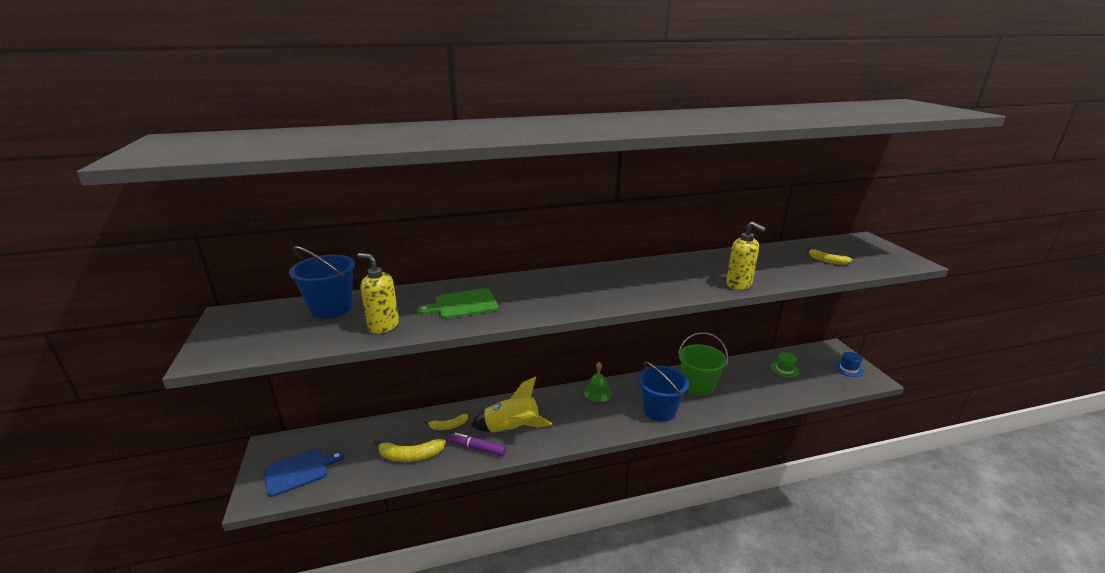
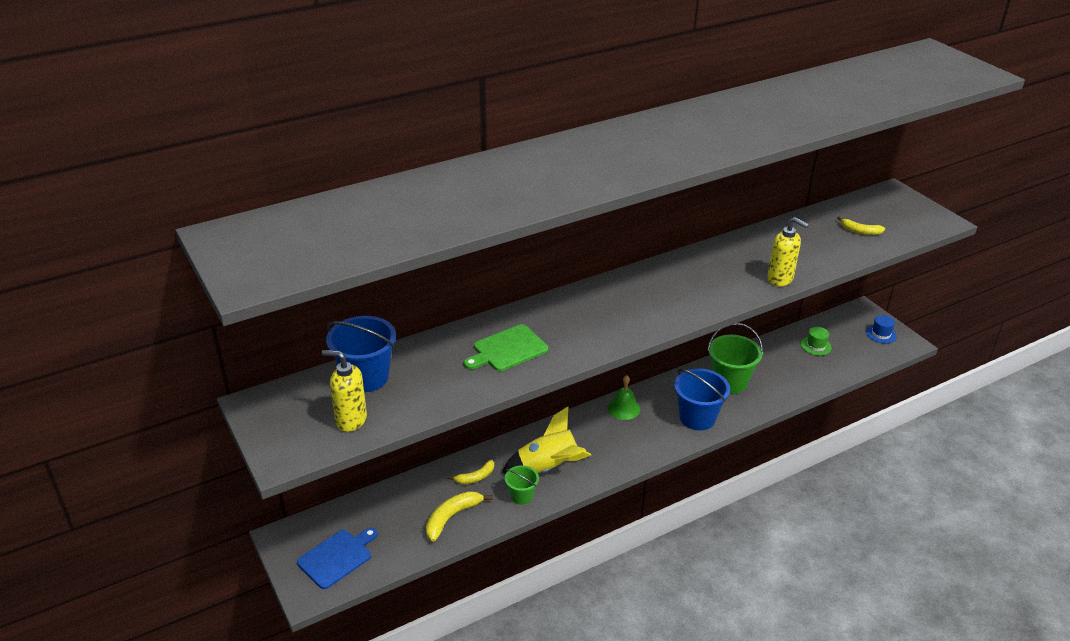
camera: 15 degrees left, 10 degrees up
yellow soap dispenser [357,253,399,334] -> yellow soap dispenser moved to [322,350,367,432]
yellow banana [374,439,446,462] -> yellow banana turned 150 degrees clockwise [426,491,493,542]
purple marker [450,432,506,457] -> green bucket [505,465,539,505]

